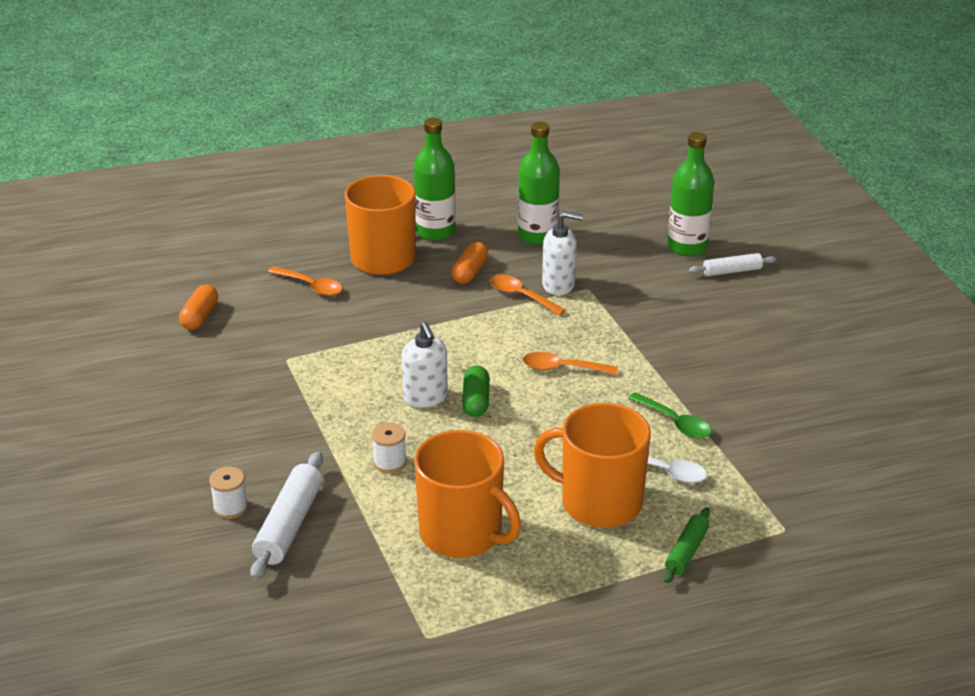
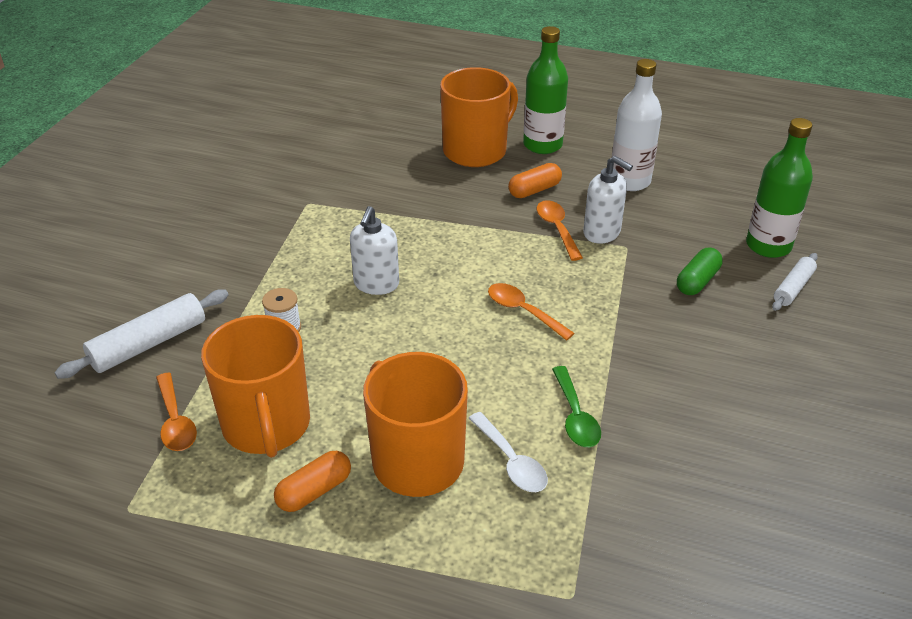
camera: 35 degrees right, 5 degrees up
orange capsule [179,285,218,330] -> orange capsule moved to [274,451,351,512]
white spool [209,467,248,519] -> none
orange spoon [268,266,343,296] -> orange spoon moved to [156,373,197,451]
green capsule [462,365,490,417] -> green capsule moved to [677,248,723,295]
green bottle [518,122,560,245] -> white bottle [612,59,662,191]
green rolling pin [664,507,710,583] -> none
white rolling pin [689,253,777,276] -> white rolling pin turned 75 degrees counterclockwise [772,253,818,311]

